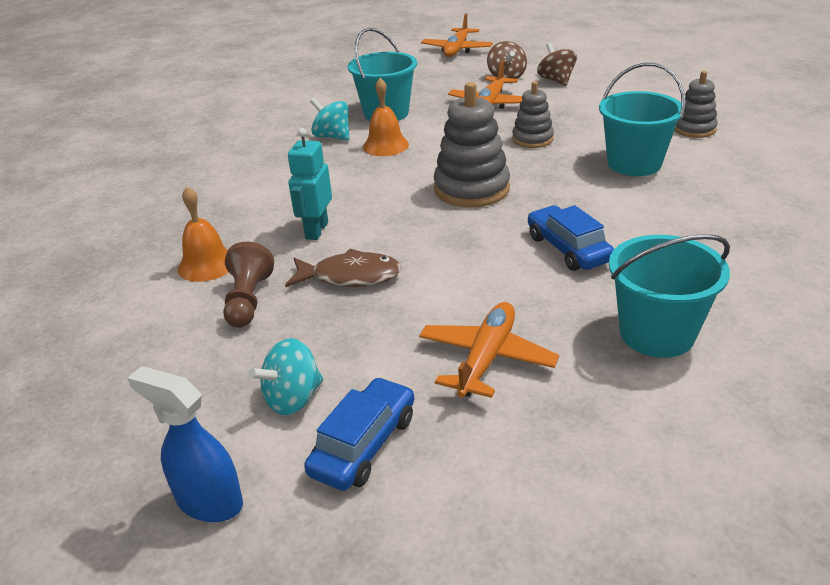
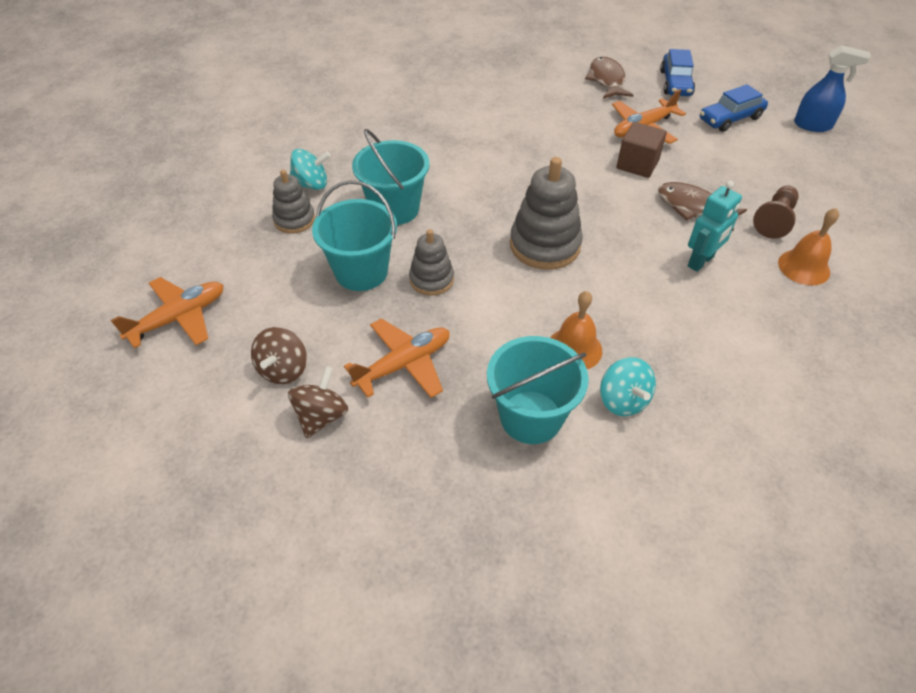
camera: 150 degrees left, 15 degrees up
blue spray bottle [128,366,243,522] -> blue spray bottle turned 45 degrees counterclockwise [794,45,871,132]
turquoise spinning top [249,338,323,415] -> turquoise spinning top moved to [290,149,331,190]
orange plane [421,13,493,57] -> orange plane moved to [111,277,224,348]
blue car [528,205,614,271] -> blue car moved to [660,49,695,96]
turquoise bucket [609,234,730,358] -> turquoise bucket moved to [312,180,397,291]
none -> brown fish [585,57,633,99]
none -> brown cube [616,122,667,178]

